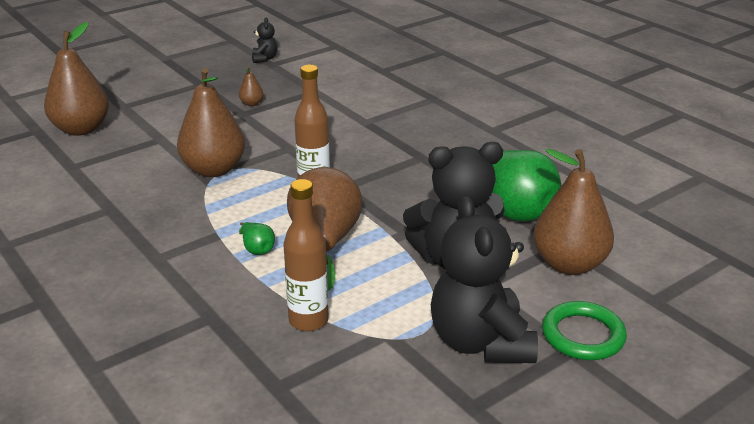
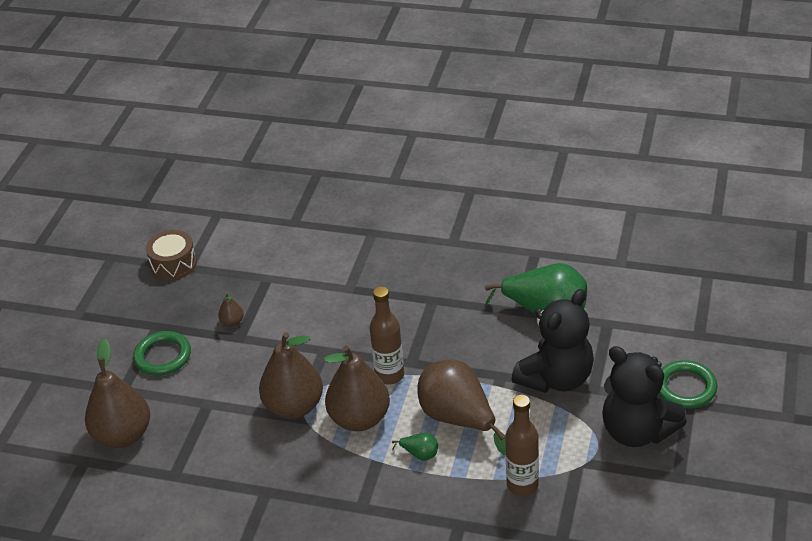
camera: 35 degrees left, 10 degrees up
black teddy bear [252,17,278,63] -> brown drum [146,230,197,280]
brown pear [533,149,614,275] -> brown pear moved to [324,346,390,431]
none -> green ring [133,331,191,376]

